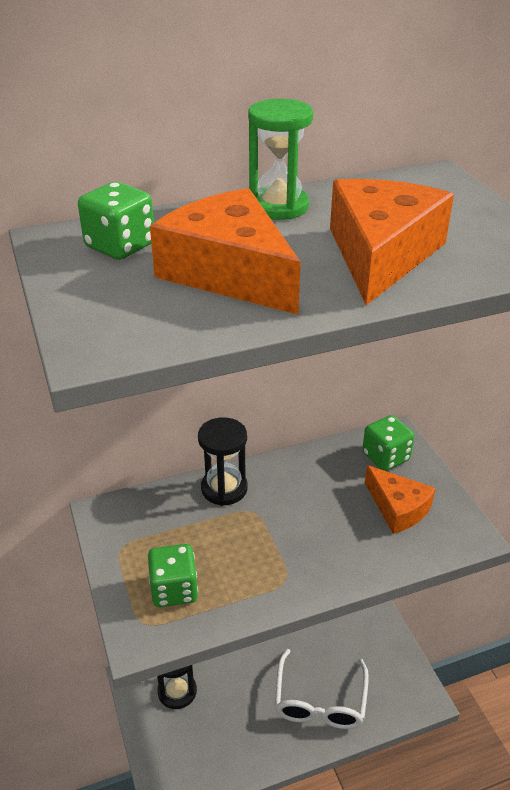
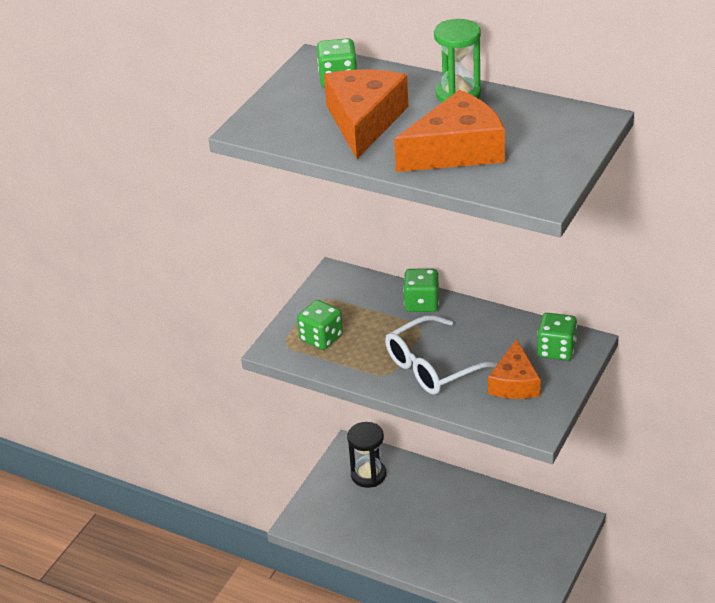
camera: 50 degrees right, 0 degrees up
black hourglass [198,417,248,506] -> green dice [403,269,439,312]
white glasses [275,649,369,729] -> white glasses moved to [385,315,499,395]

